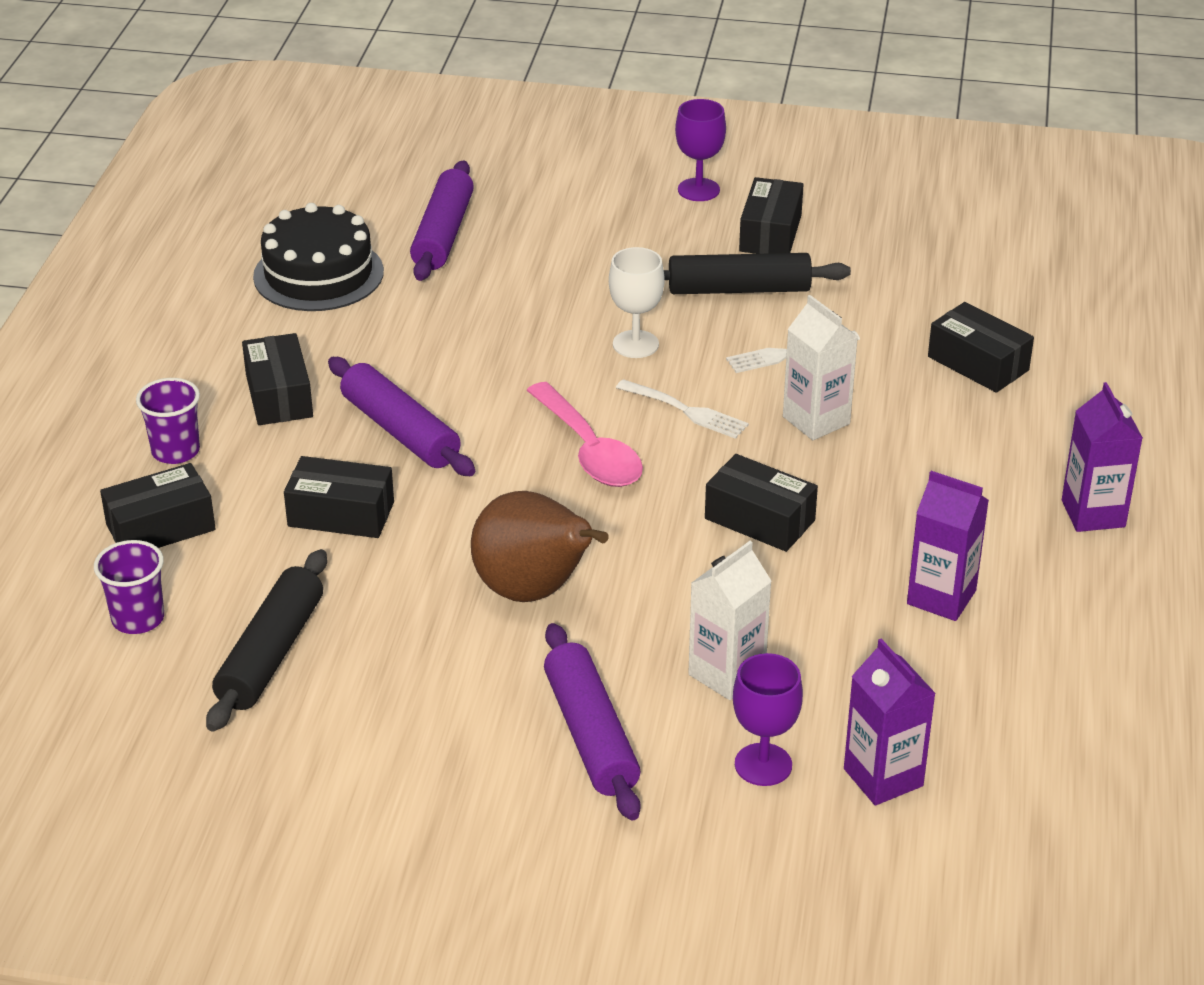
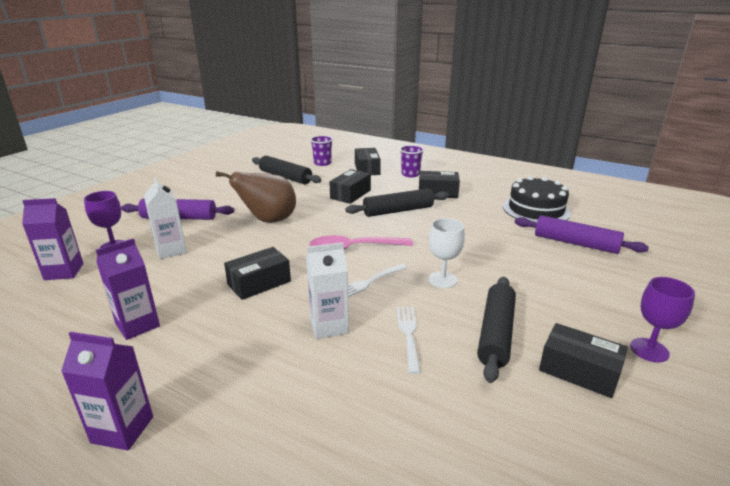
camera: 110 degrees right, 10 degrees down
purple rolling pin [328,357,475,476] -> black rolling pin [345,188,449,217]
black box [928,302,1034,393] -> none

